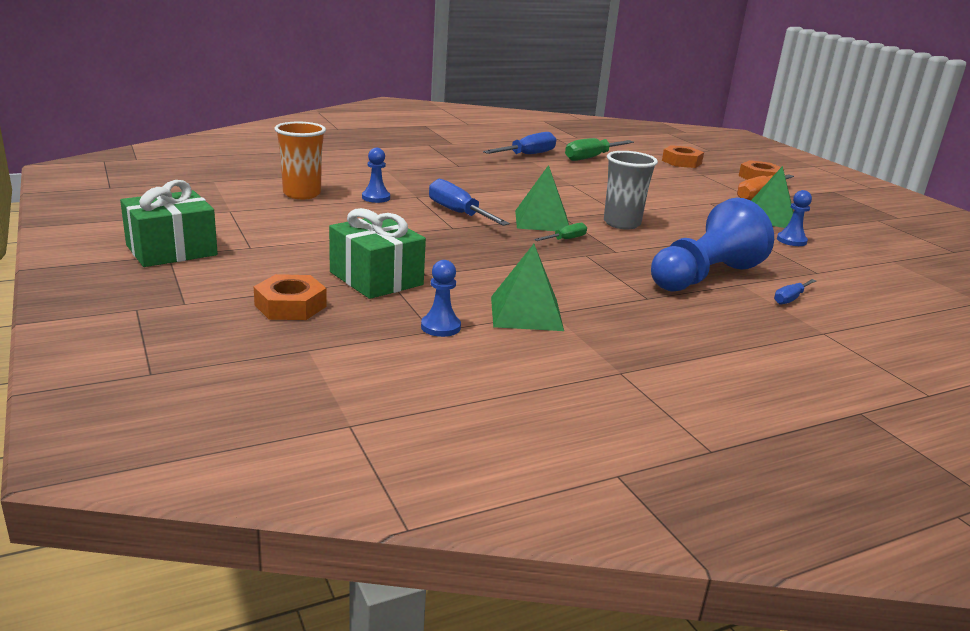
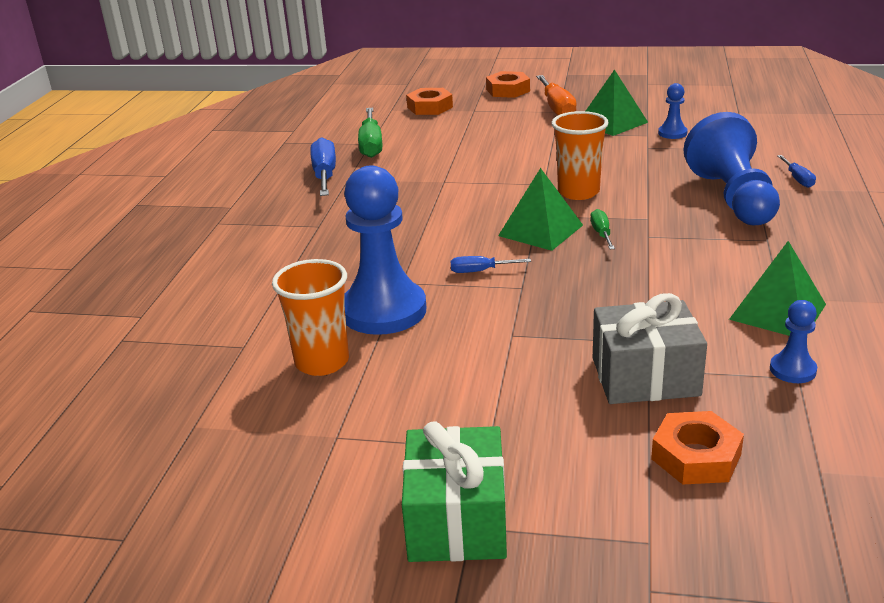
camera: 50 degrees left, 5 degrees up
green gift [329,208,426,299] -> grey gift [593,293,707,404]
blue pawn [362,148,390,203] -> blue pawn [344,165,426,335], size x2.21
blue screwdriver [429,179,510,226] -> blue screwdriver [451,256,531,273], size x0.54
grey cup [604,151,658,230] -> orange cup [551,111,609,200]

